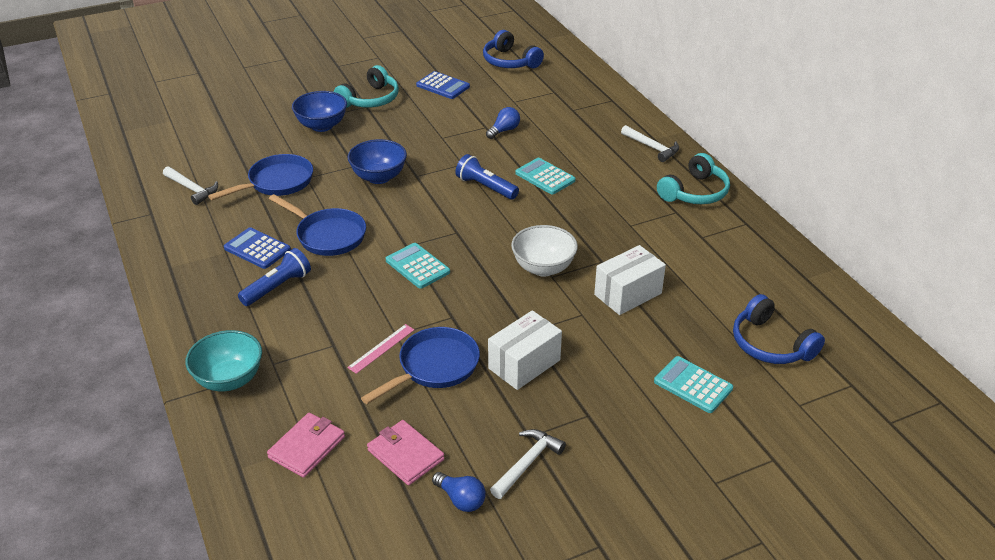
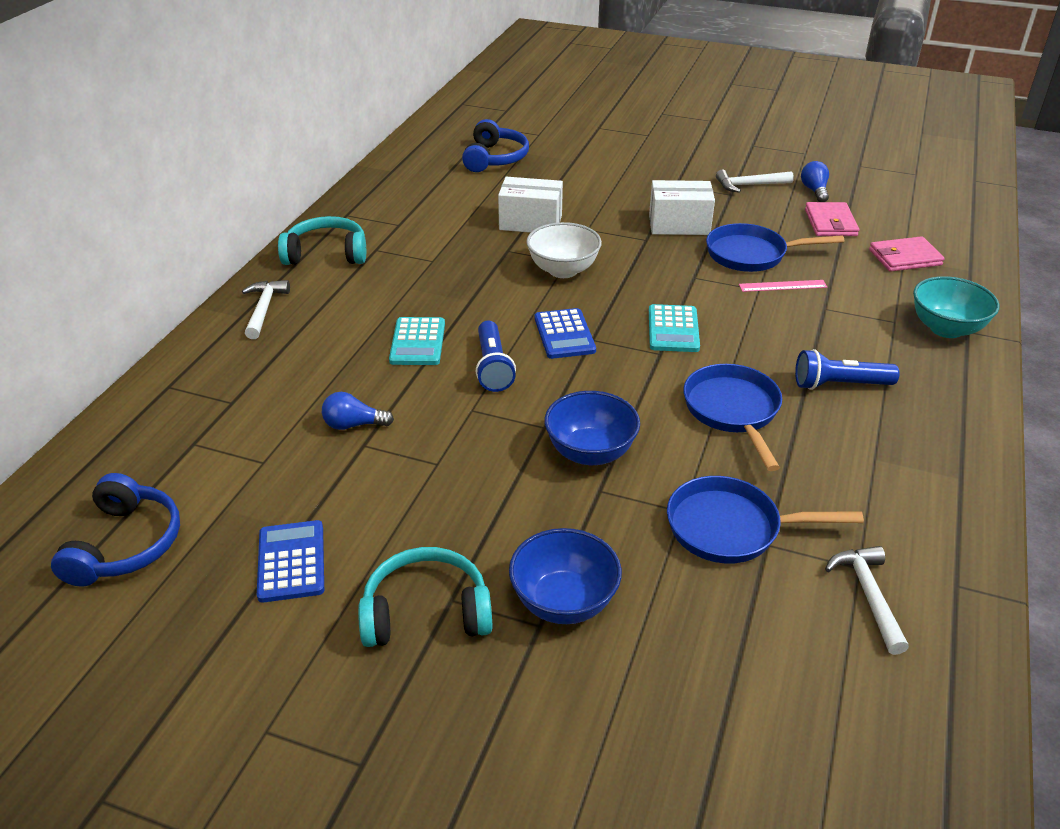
camera: 135 degrees left, 0 degrees up
blue calculator [224,227,291,269] -> blue calculator moved to [535,308,596,359]
turquoise calculator [654,356,733,413] -> none

